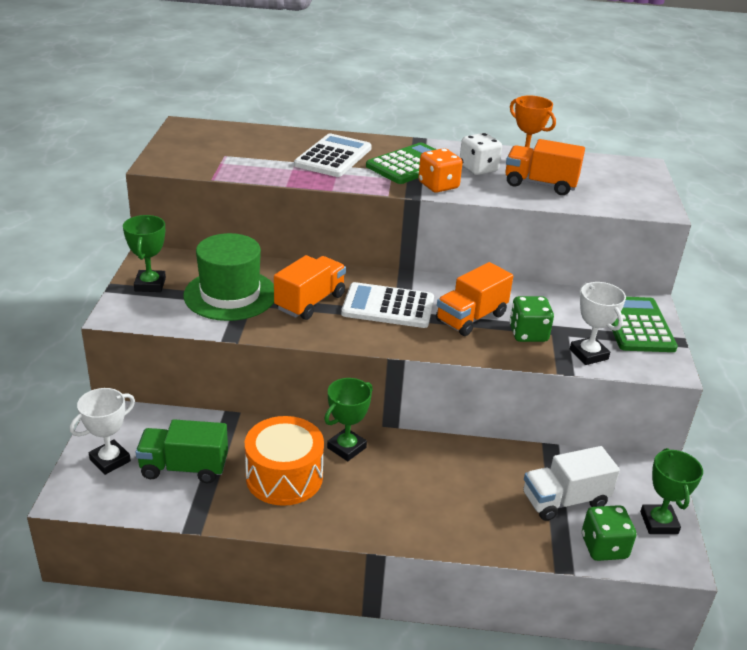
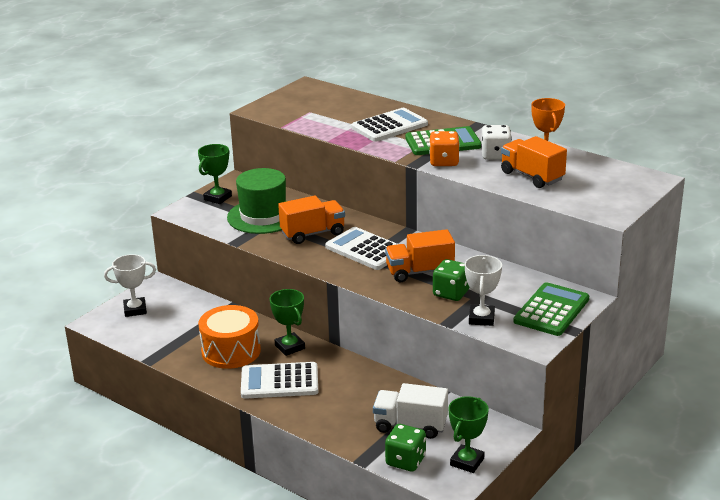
camera: 35 degrees right, 5 degrees down
green truck [136,419,228,483] -> none
green trophy [324,378,373,461] -> green trophy turned 75 degrees clockwise [270,289,305,356]
none -> white calculator [241,362,318,399]

